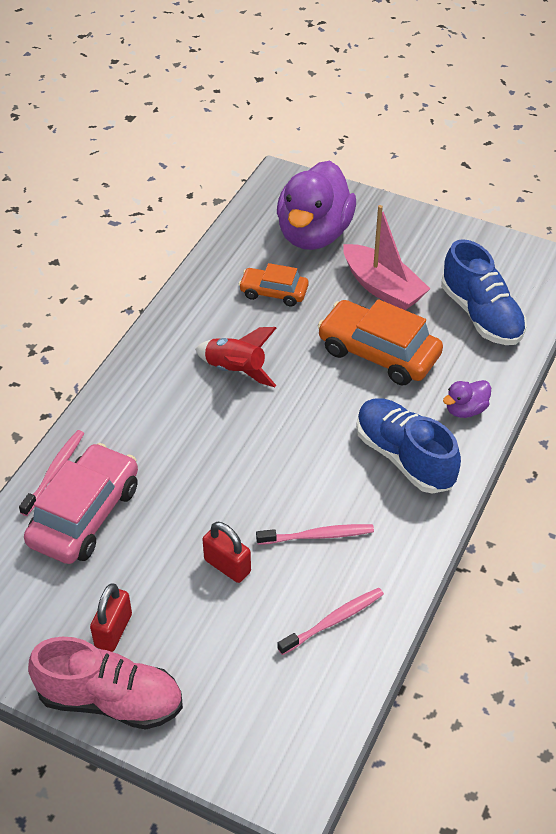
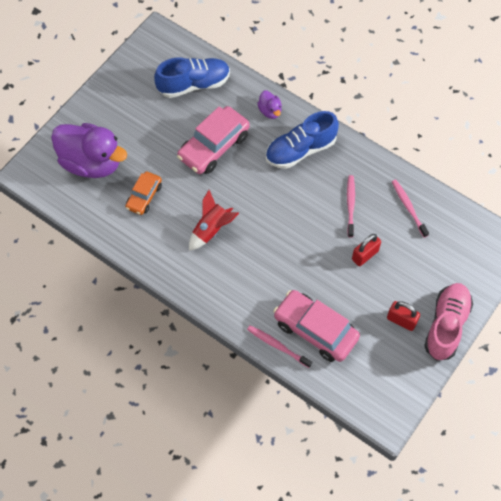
camera: 80 degrees left, 15 degrees up
orange car [318,299,443,385] -> pink car [177,106,250,174]
pink boat [343,205,430,310] -> none

